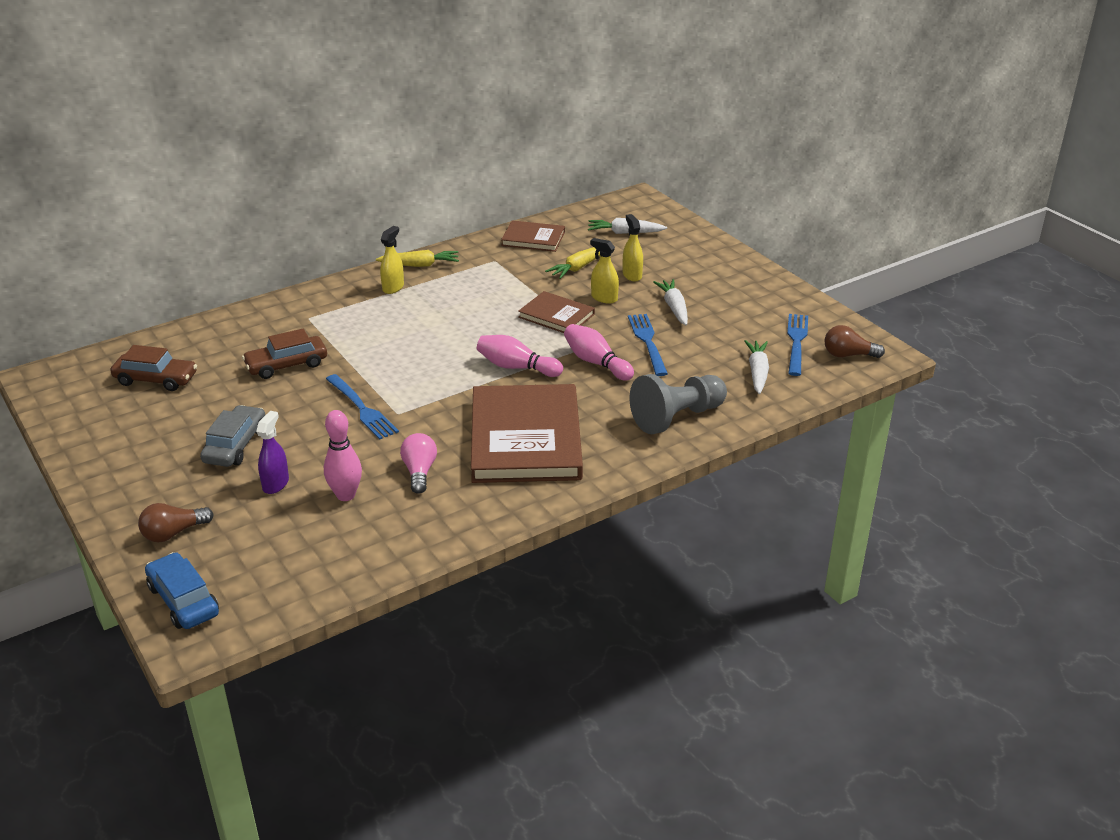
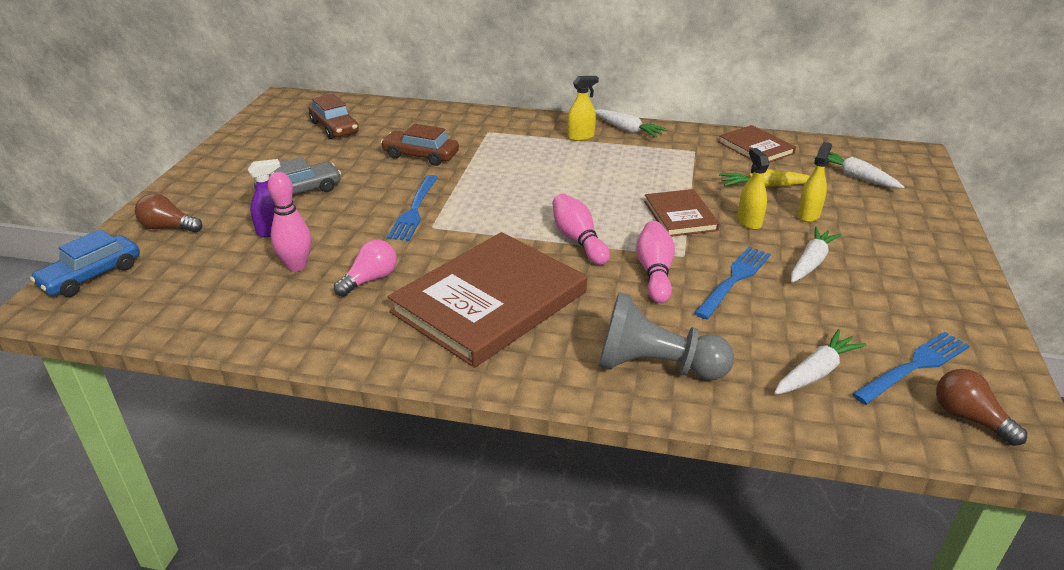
camera: 45 degrees right, 0 degrees up
blue car [145,552,219,629] -> blue car turned 150 degrees counterclockwise [30,229,140,297]
yellow carrot [376,250,459,267] -> white carrot [595,109,667,137]

